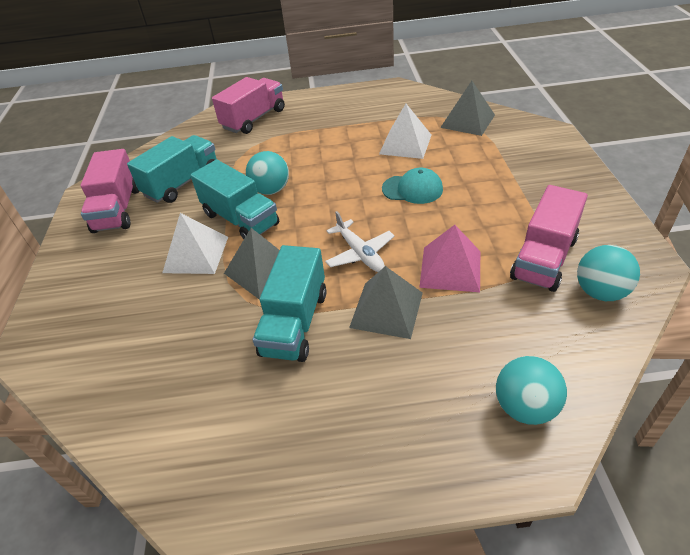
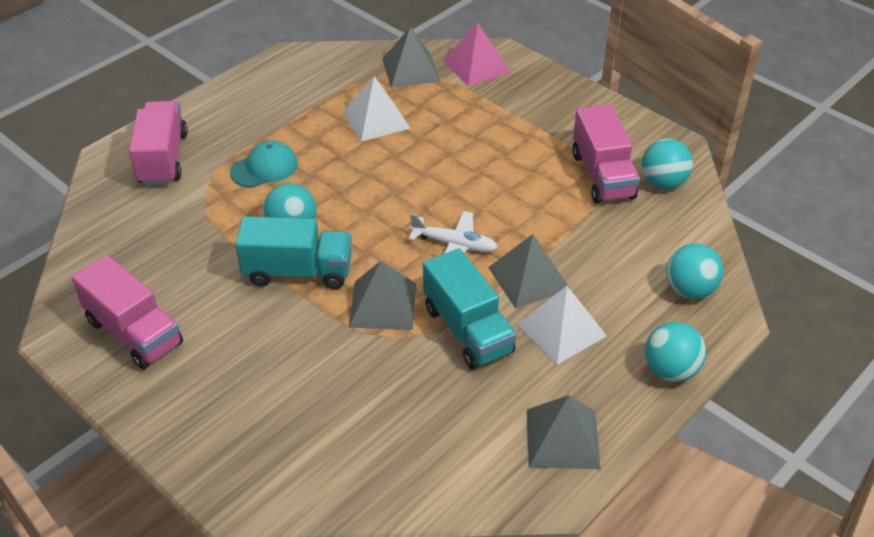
camera: 45 degrees left, 0 degrees up
turquoise truck [127,135,217,203] -> none
white pyramid [162,213,228,274] -> white pyramid moved to [517,286,607,365]
turquoise cap [382,168,443,204] -> turquoise cap moved to [230,141,298,187]
pink pyramid [419,225,480,292] -> pink pyramid moved to [443,23,510,86]
none -> grey pyramid [527,395,601,469]
none -> turquoise ball [645,322,706,382]

